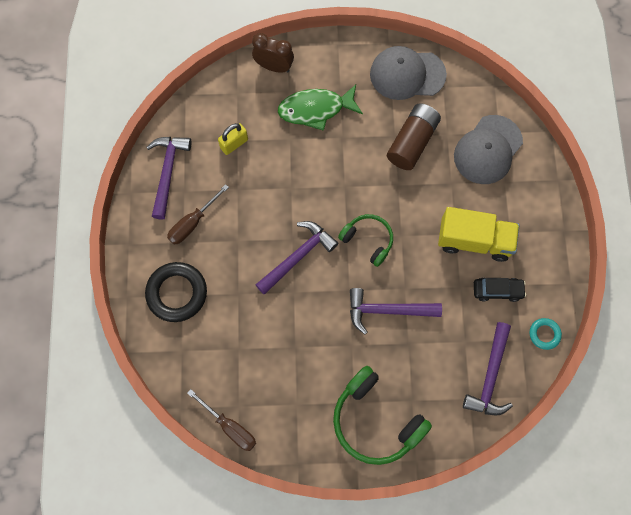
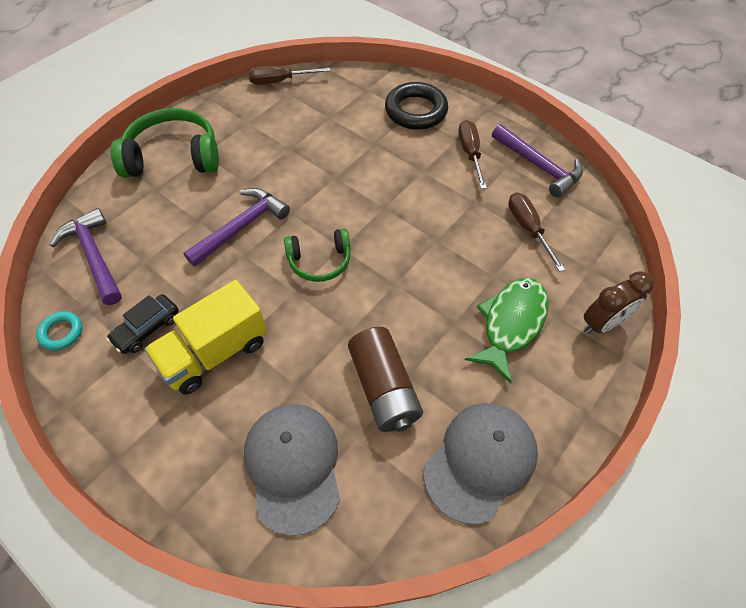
camera: 130 degrees right, 15 degrees down
yellow padlock [218,123,248,155] -> brown screwdriver [508,192,565,272]
purple hammer [255,221,338,295] -> none

